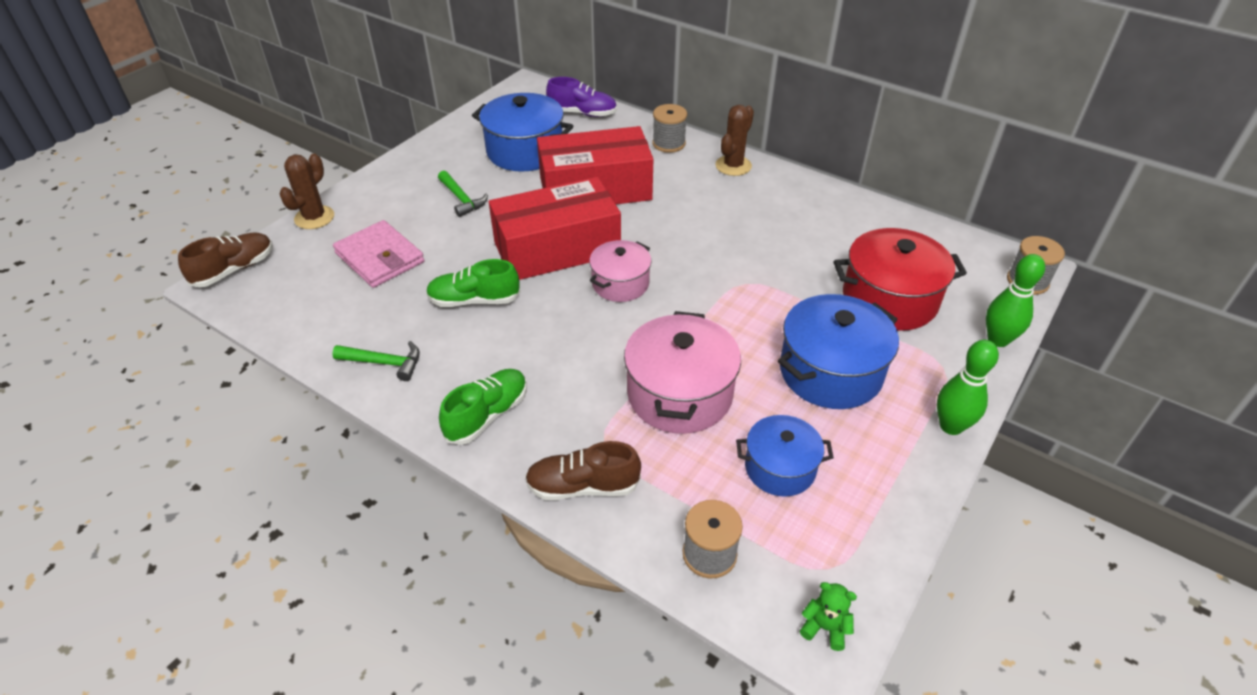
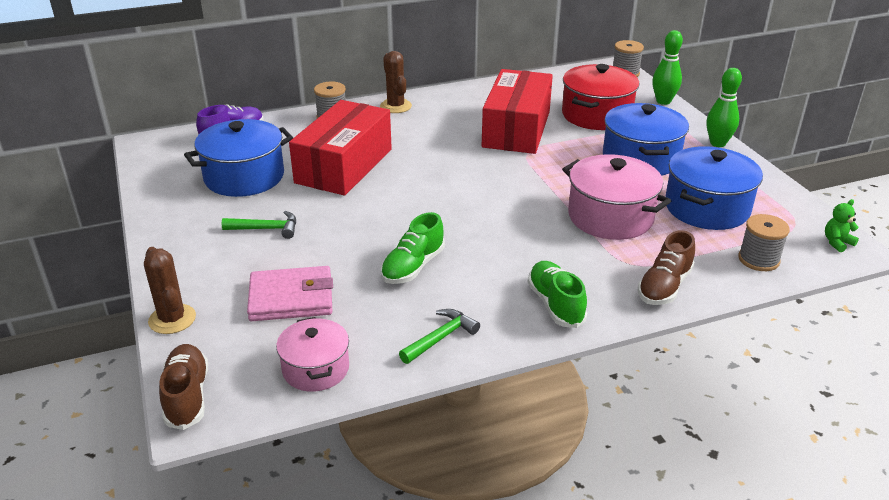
camera: 55 degrees left, 10 degrees down
red box [489,177,621,280] -> red box moved to [482,69,553,154]
pink pot [589,240,652,302] -> pink pot moved to [276,317,349,392]
blue pot [736,415,834,497] -> blue pot [665,146,763,230], size x1.61

